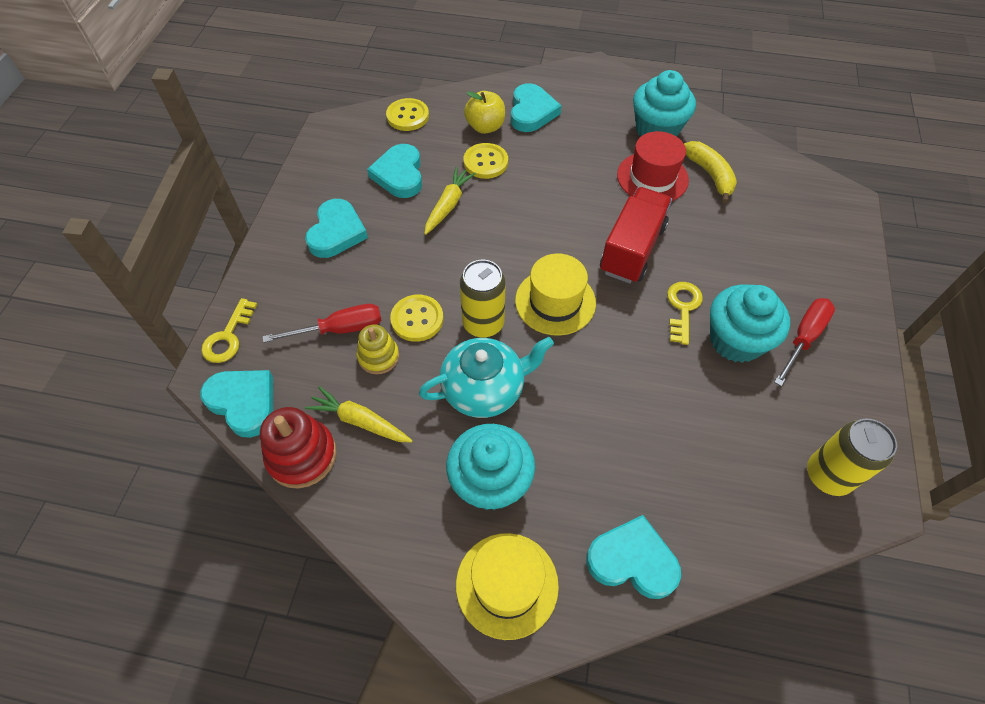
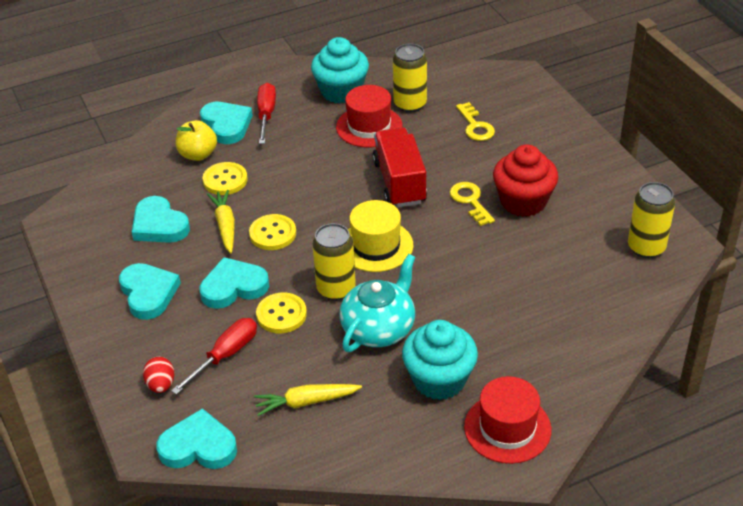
camera: 35 degrees left, 15 degrees down
yellow key [201,298,258,363] -> yellow key moved to [456,102,495,141]
red stacking toy [260,407,337,488] -> none
yellow stacking toy [357,325,399,374] -> none
yellow button [386,98,429,131] -> yellow button moved to [249,214,296,250]
yellow hat [456,533,559,640] -> red hat [464,376,551,464]
turquoise heart [586,515,681,599] -> turquoise heart moved to [199,257,269,309]
yellow banana [684,141,737,204] -> yellow can [393,44,427,112]
turquoise cupcake [710,285,790,363] -> red cupcake [493,144,558,217]
red screwdriver [774,298,835,386] -> red screwdriver moved to [257,83,276,144]
none -> red egg [143,357,175,393]

